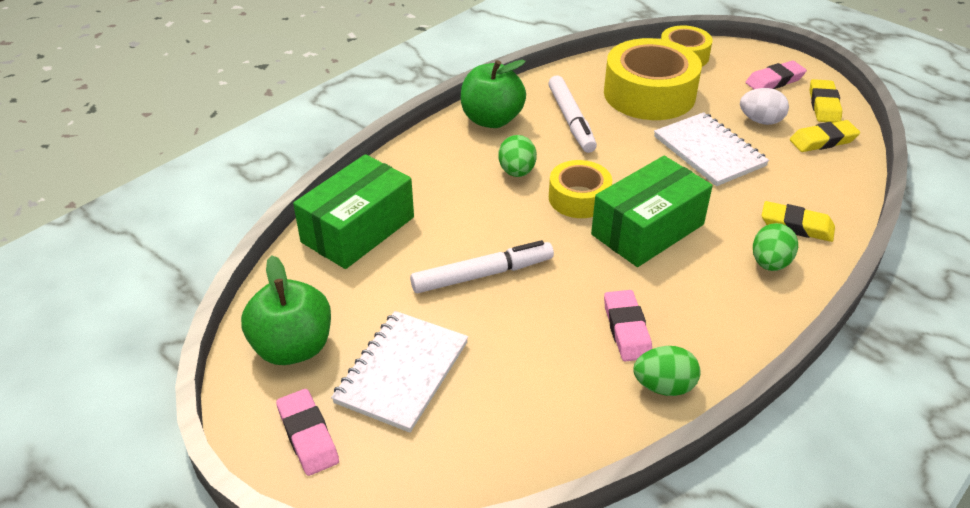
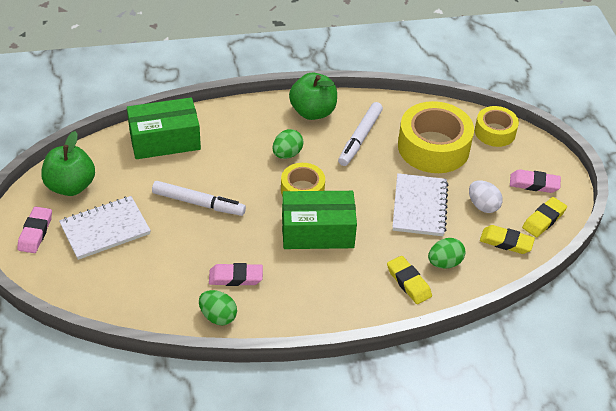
camera: 35 degrees right, 5 degrees up
pink eraser [604,290,652,361] -> pink eraser turned 60 degrees clockwise [209,263,263,286]
green egg [753,223,798,271] -> green egg moved to [428,238,466,269]

